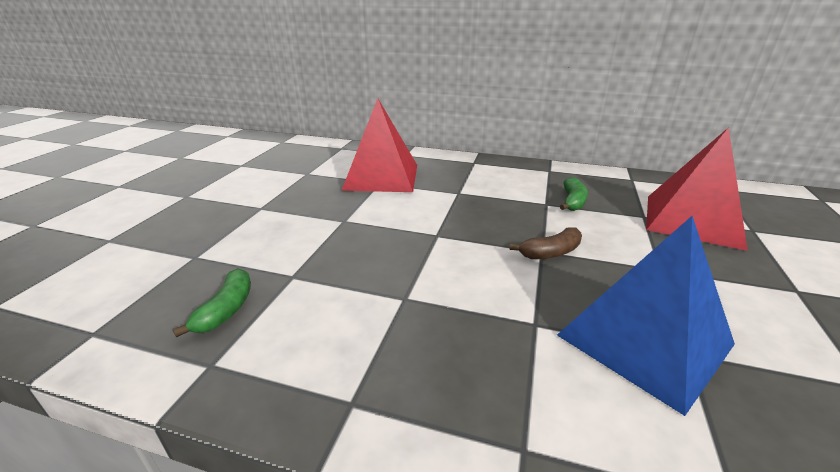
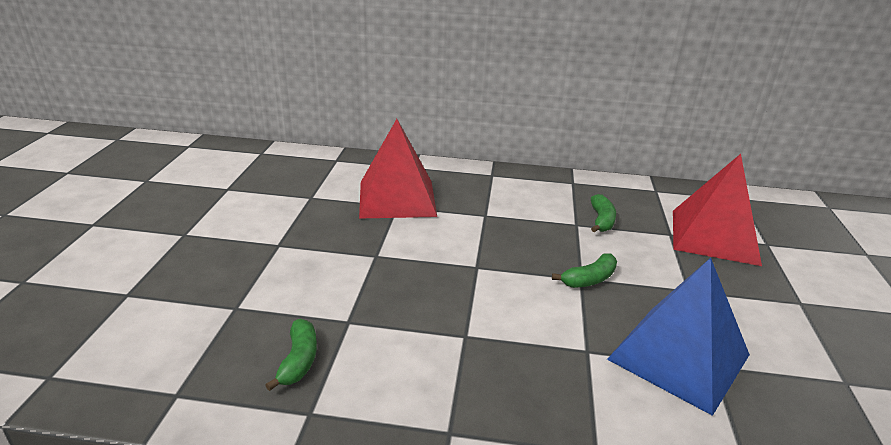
camera: 10 degrees left, 0 degrees up
brown banana [509,227,582,259] -> green banana [552,254,617,288]

